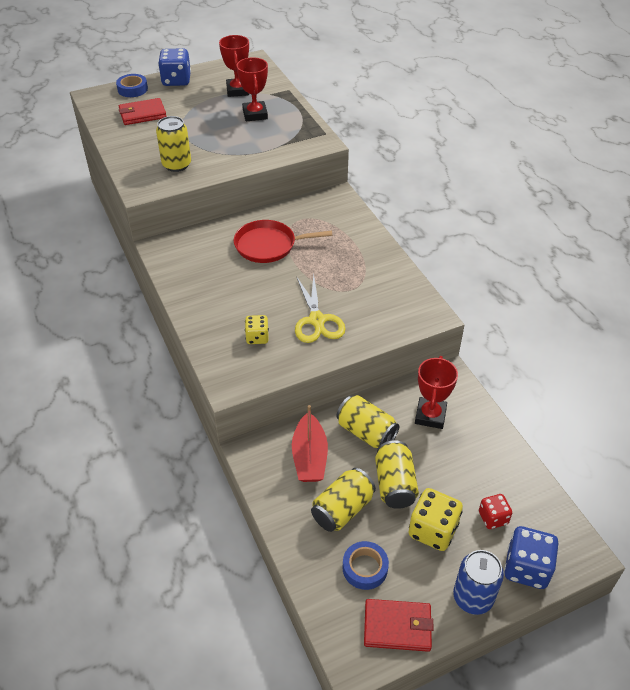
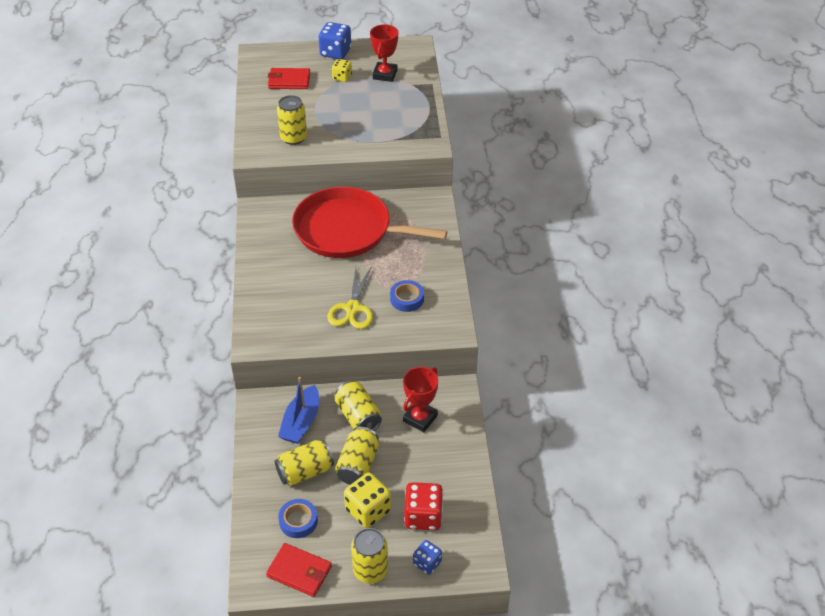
camera: 20 degrees right, 0 degrees up
blue tape [116,74,148,97] -> blue tape moved to [390,280,424,312]
red pan [234,220,332,263] -> red pan [292,187,447,258], size x1.72
red trophy [237,57,268,121] -> none
yellow dice [245,315,269,344] -> yellow dice moved to [332,59,352,82]
red boat [292,405,328,482] -> blue boat [278,377,319,444]
blue can [453,550,504,615] -> yellow can [351,528,388,584]
red dice [479,494,512,529] -> red dice [404,482,443,530], size x1.66
blue dice [504,526,559,589] -> blue dice [413,540,442,575], size x0.60

